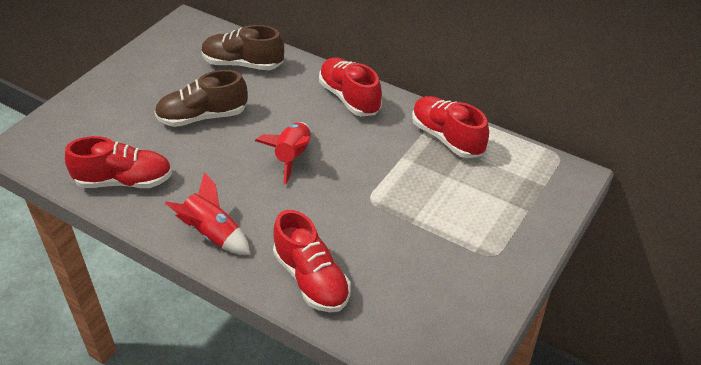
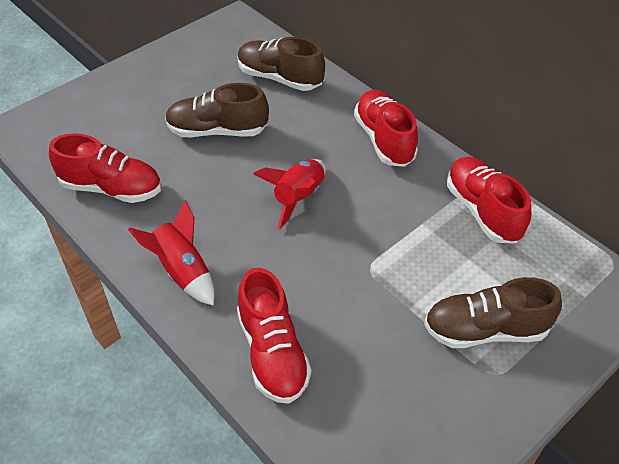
camera: 15 degrees right, 5 degrees up
none -> brown shoe [424,277,562,348]

